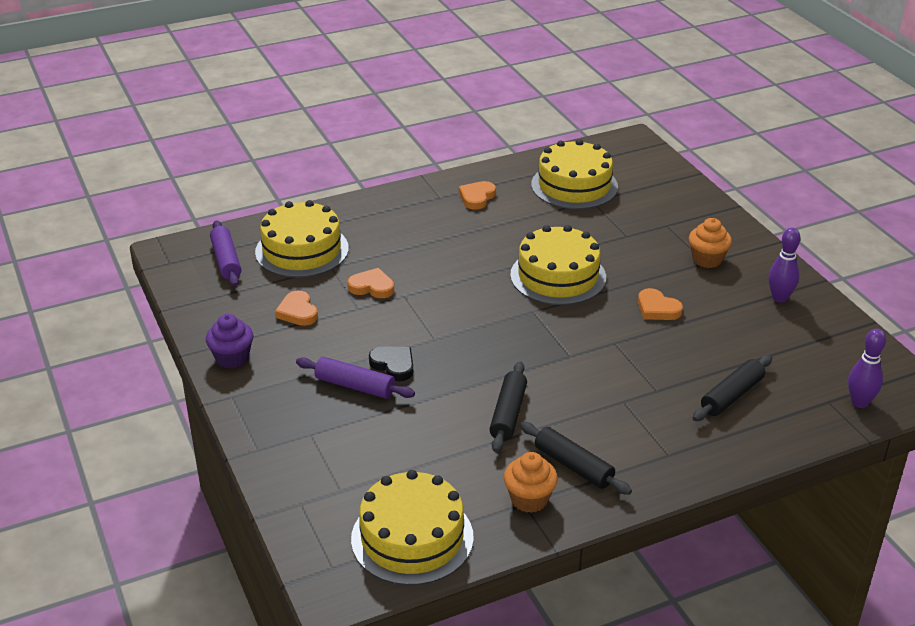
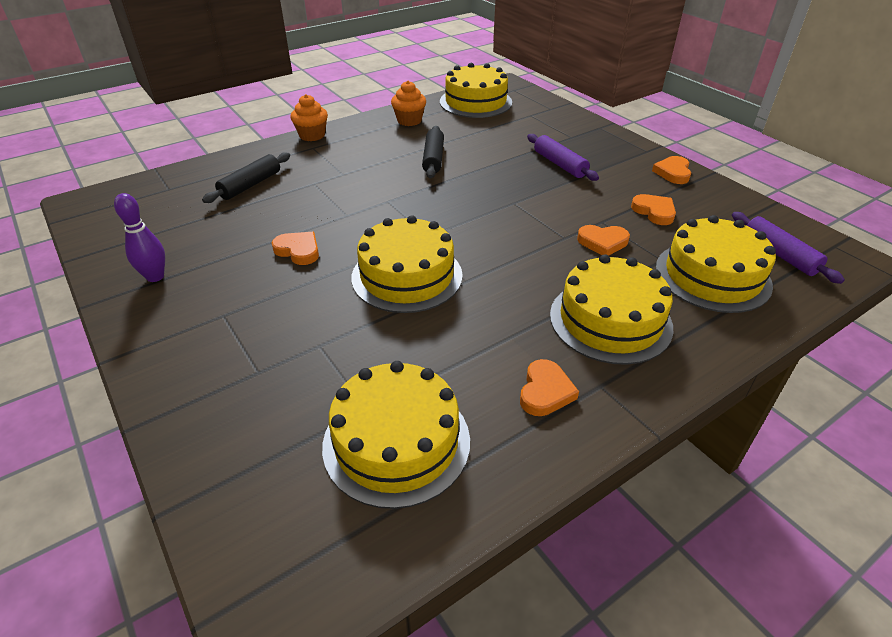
camera: 170 degrees right, 5 degrees up
purple cupcake [206,314,253,368] -> orange heart [652,156,691,184]
purple rolling pin [296,357,415,399] -> purple rolling pin turned 45 degrees clockwise [527,134,599,181]
black heart [369,346,413,381] -> none
black rolling pin [520,422,632,495] -> none
orange cupcake [689,218,732,268] -> orange cupcake moved to [290,94,328,141]
purple bowling pin [848,329,886,408] -> none
none -> yellow cake [550,254,673,365]

